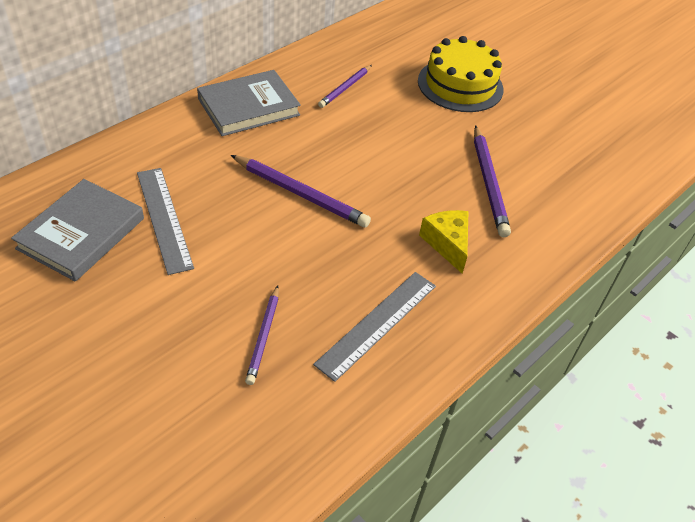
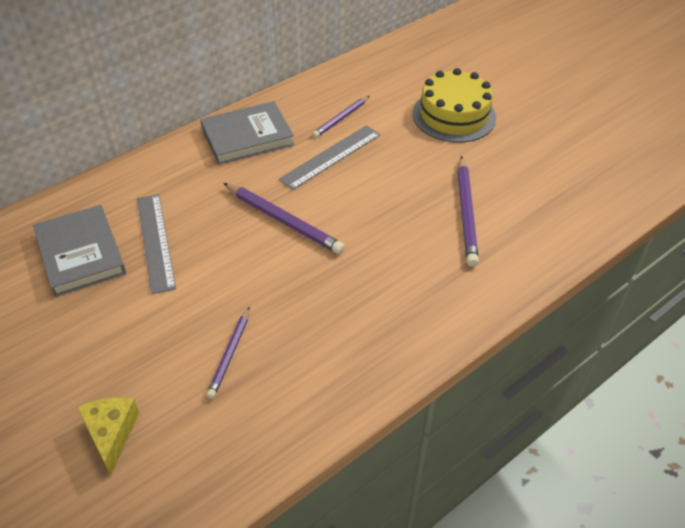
camera: 10 degrees right, 0 degrees up
grey book [11,179,144,282] -> grey book turned 60 degrees counterclockwise [33,205,126,297]
grey ruler [313,272,436,382] -> grey ruler moved to [279,125,380,190]
yellow cheese [419,210,469,274] -> yellow cheese moved to [77,397,139,476]

